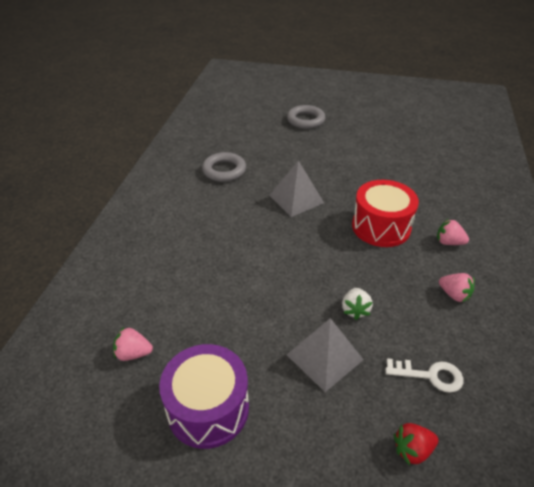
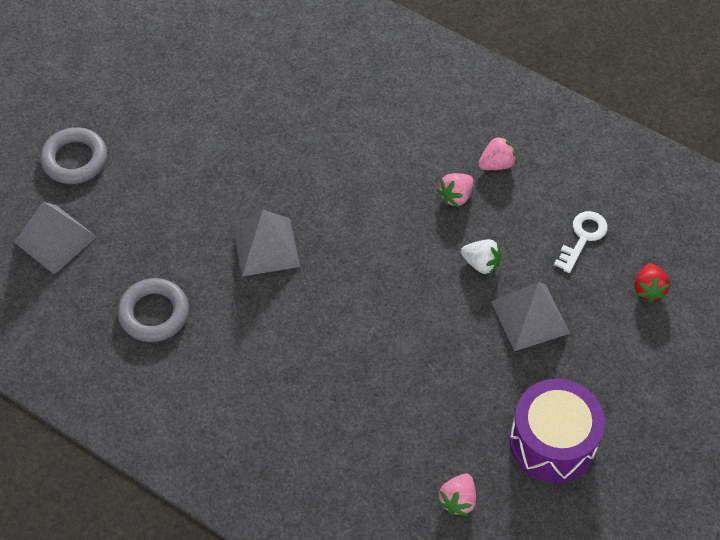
camera: 70 degrees left, 15 degrees up
red drum [352,180,419,247] -> none
pink strawberry [437,219,469,245] -> pink strawberry moved to [437,173,474,207]
none -> grey pyramid [14,202,97,275]

